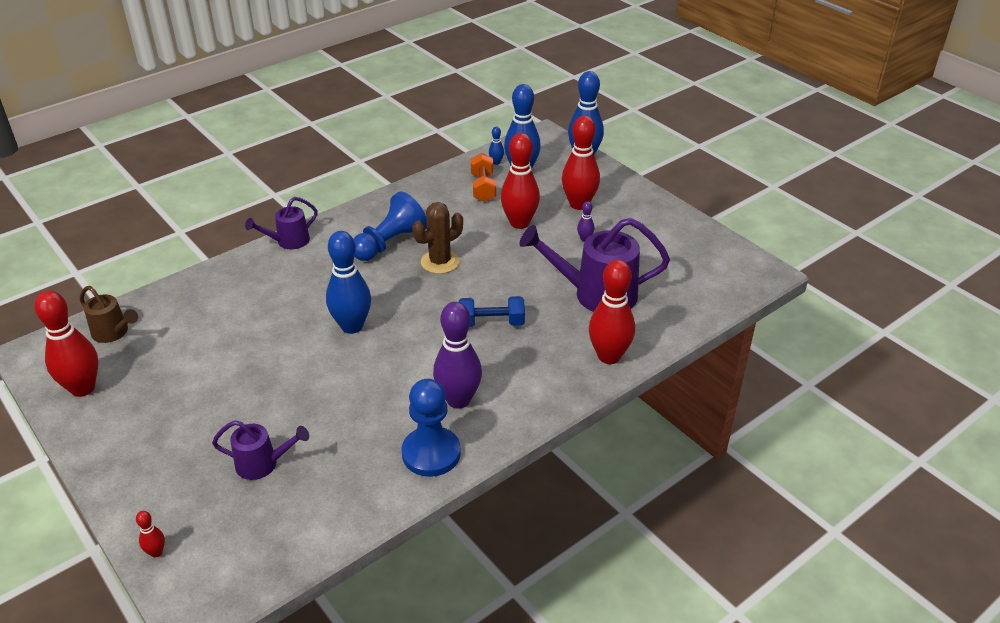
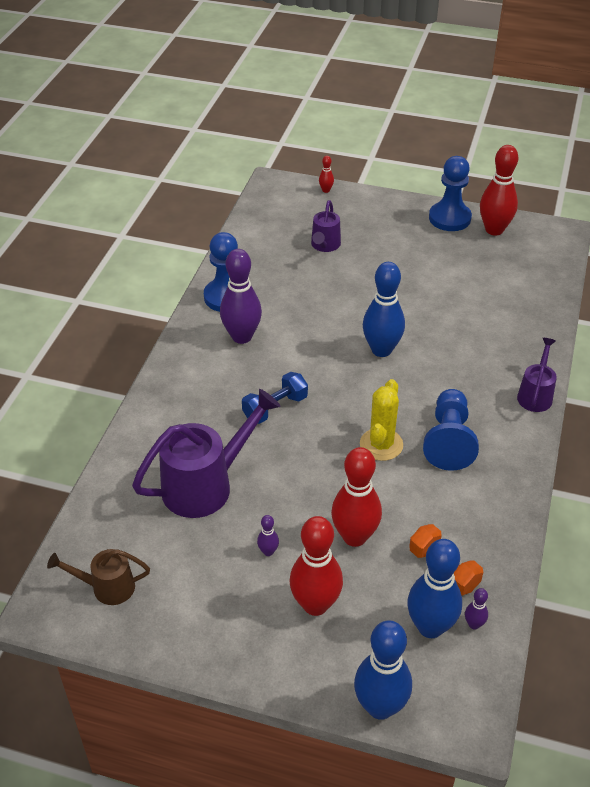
camera: 145 degrees right, 5 degrees up
brown watering can [80,286,138,343] -> brown watering can moved to [47,549,150,605]
purple watering can [212,420,309,480] -> purple watering can turned 45 degrees counterclockwise [311,200,341,252]
brown cactus [412,202,463,274] -> yellow cactus [360,379,403,461]
blue bowling pin [489,127,504,165] -> purple bowling pin [465,588,488,629]
red bowling pin [589,260,635,364] -> none
none -> blue pawn [429,156,472,231]

